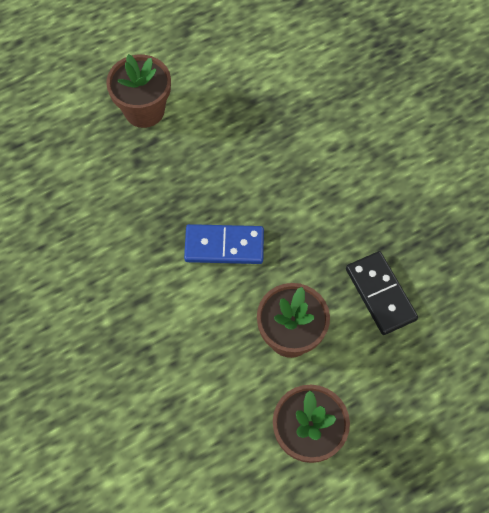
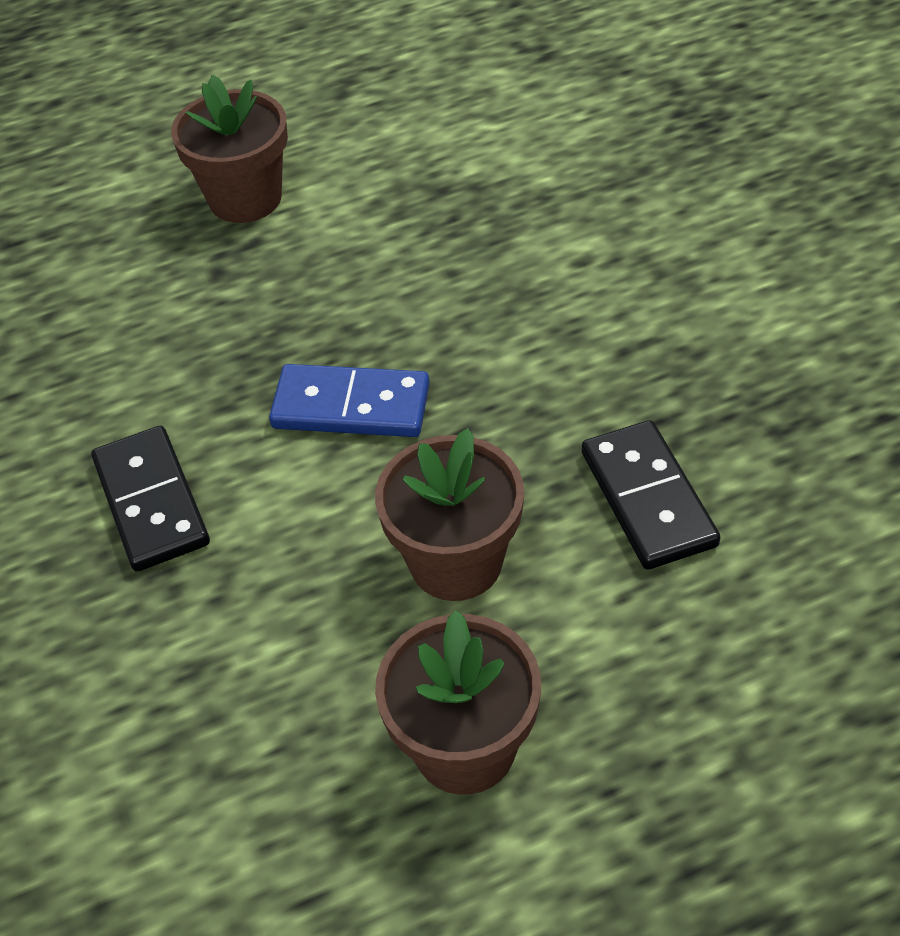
camera: 10 degrees right, 15 degrees down
none -> black domino [91,426,210,572]

